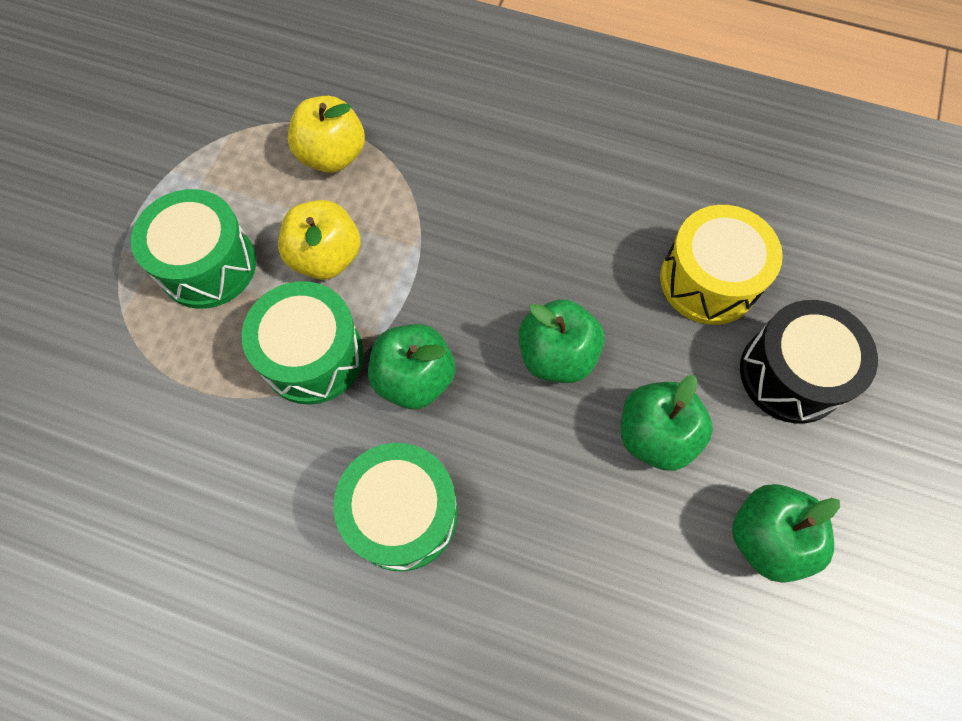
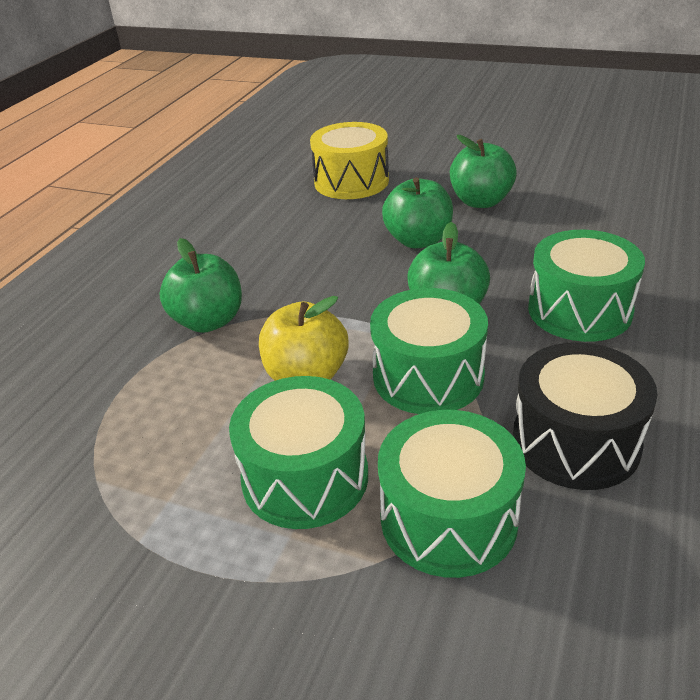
camera: 85 degrees left, 30 degrees down
yellow apple [288,96,365,173] -> none
green apple [732,484,840,582] -> green apple moved to [159,238,242,333]
black drum [740,300,878,424] -> black drum moved to [513,342,657,490]
none -> green drum [378,410,526,578]

